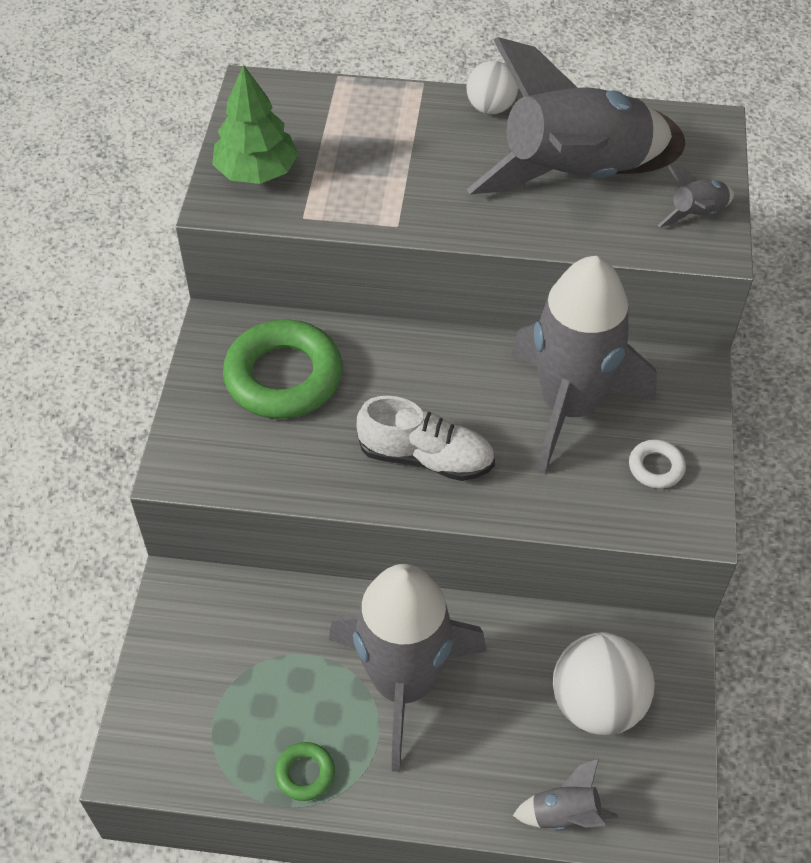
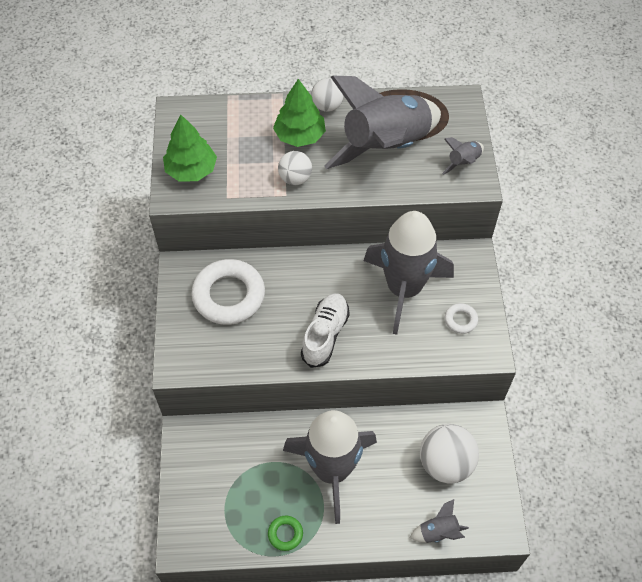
camera: 10 degrees left, 5 degrees up
green ring [223,320,342,419] -> white ring [191,259,265,325]
white shoe [357,396,495,481] -> white shoe turned 75 degrees counterclockwise [301,293,350,368]
none -> green tree [273,79,326,147]
none -> white ball [278,151,312,185]

